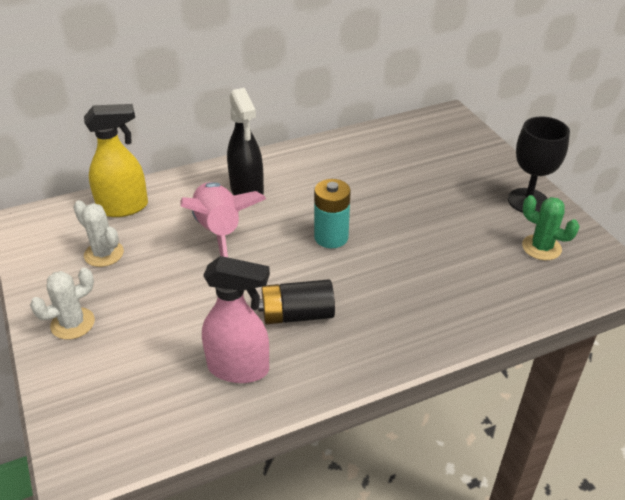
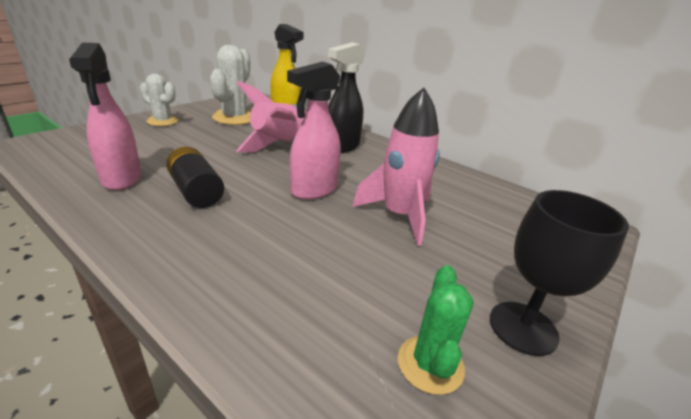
camera: 60 degrees right, 10 degrees down
white cactus [73,200,124,267] -> white cactus [210,45,251,125], size x1.58
turquoise battery [314,179,351,248] -> pink spray bottle [287,62,341,199]
none -> pink rocket [352,87,440,246]

